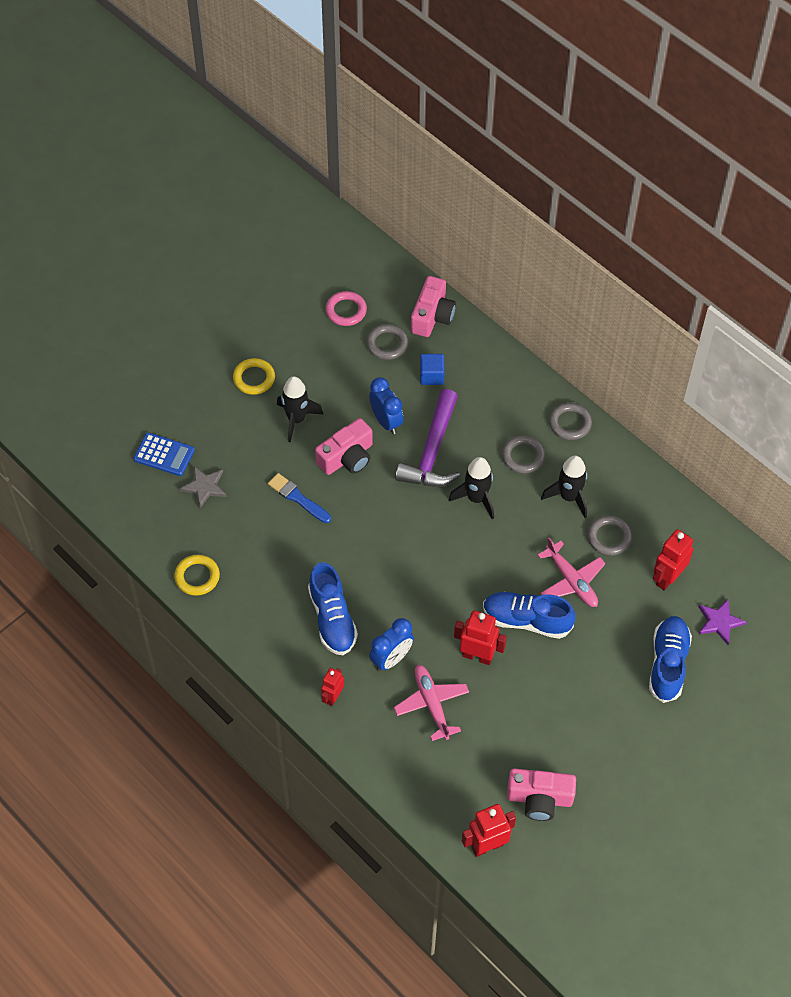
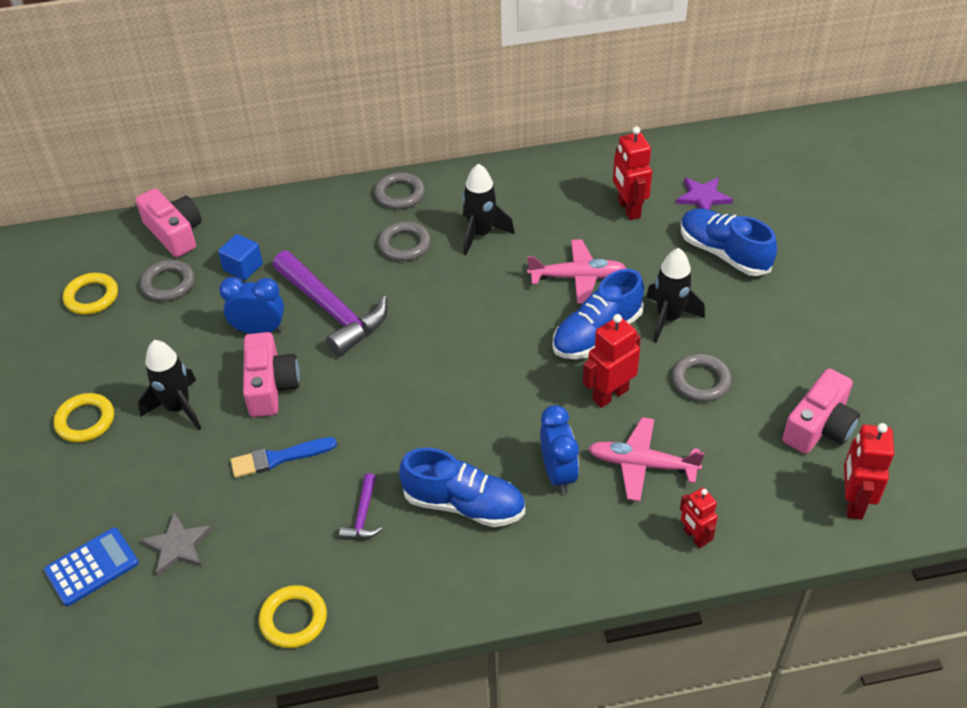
camera: 55 degrees left, 10 degrees down
red robot [321,668,344,706] -> red robot moved to [680,488,718,548]
pink ring [326,291,367,326] -> yellow ring [63,273,118,315]
black rocket [449,457,494,520] -> black rocket moved to [646,248,705,343]
grey ring [587,516,632,556] -> grey ring moved to [672,354,731,402]
none -> purple hammer [339,473,382,539]

